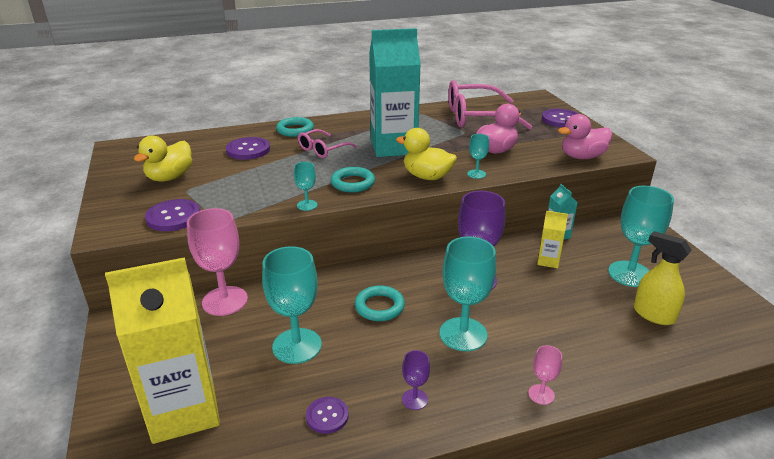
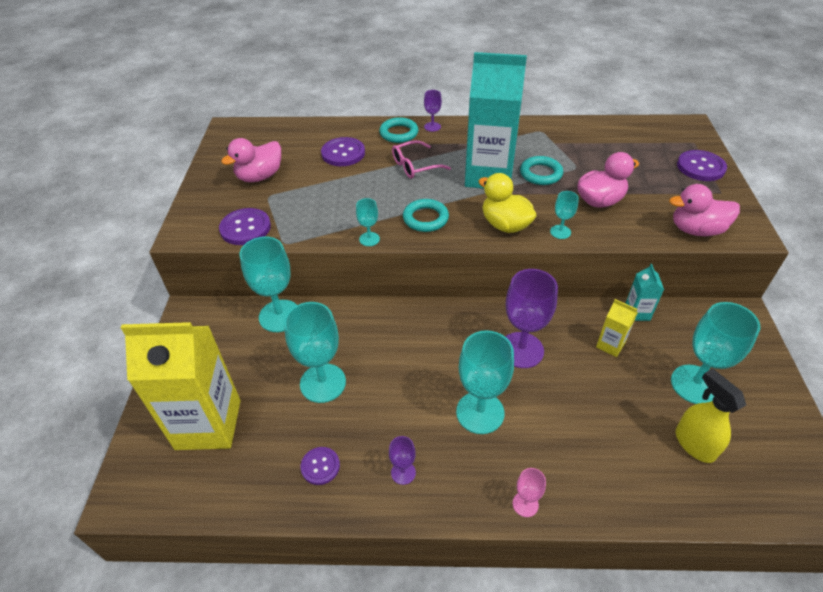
camera: 20 degrees right, 15 degrees up
yellow duck [134,135,192,182] -> pink duck [221,138,281,182]
pink goblet [187,208,248,316] -> turquoise goblet [240,237,297,332]
turquoise ring [355,285,405,321] -> turquoise ring moved to [520,156,563,185]
pink glasses [448,80,533,130] -> none
none -> purple goblet [424,90,442,132]

